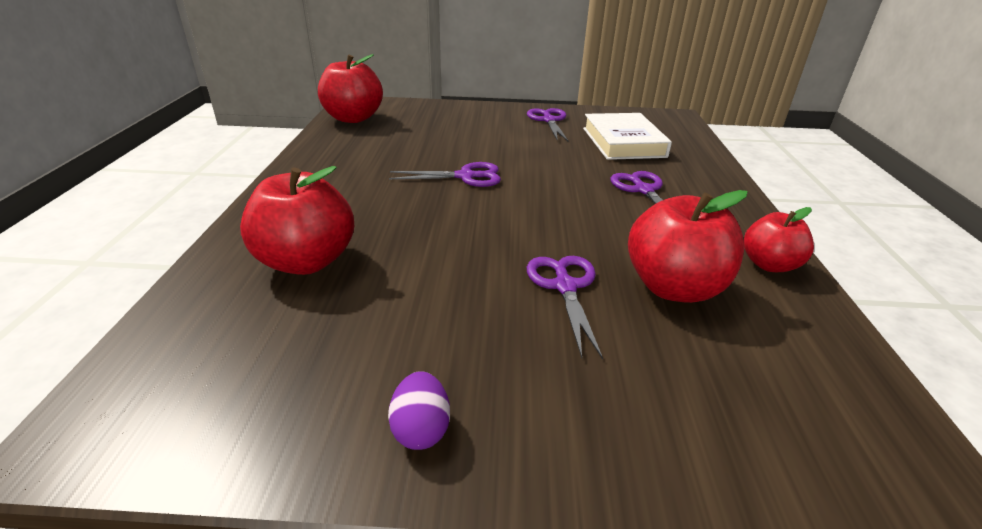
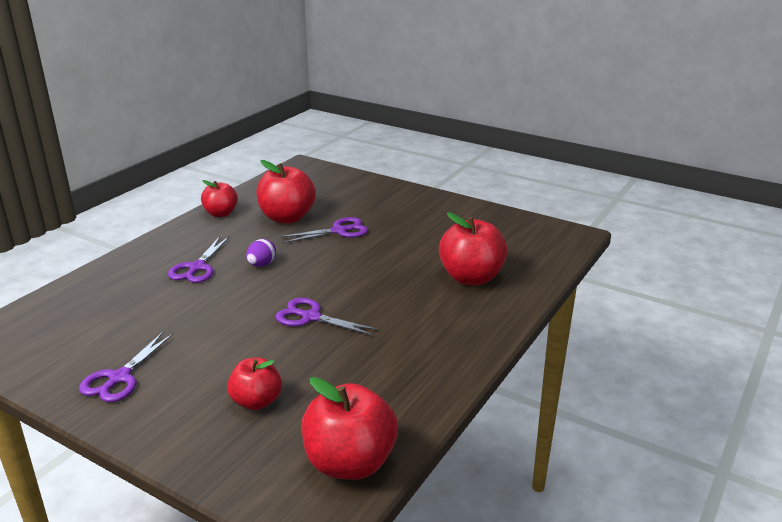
camera: 150 degrees left, 5 degrees down
purple egg [388,371,450,450] -> purple egg moved to [246,239,276,267]
purple scissors [527,256,603,359] -> purple scissors turned 135 degrees counterclockwise [280,217,368,243]
white book [583,113,672,160] -> none
none -> red apple [227,358,282,410]

